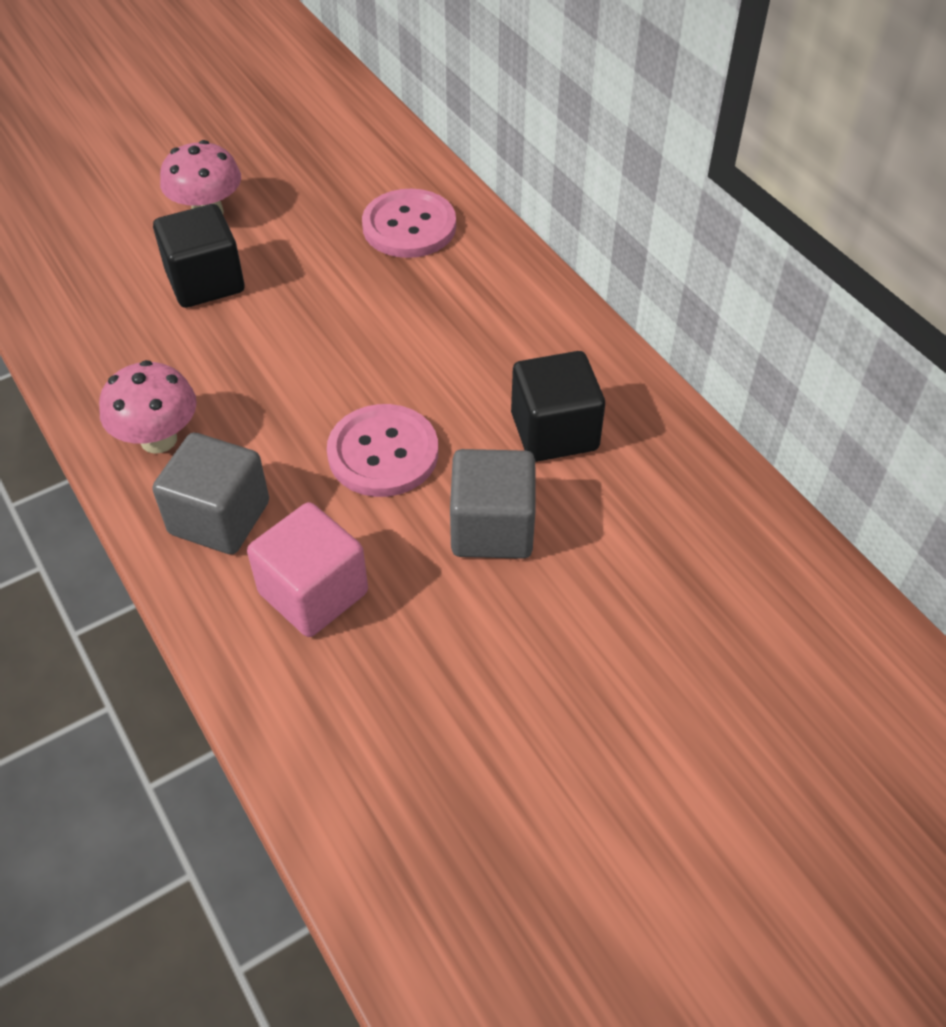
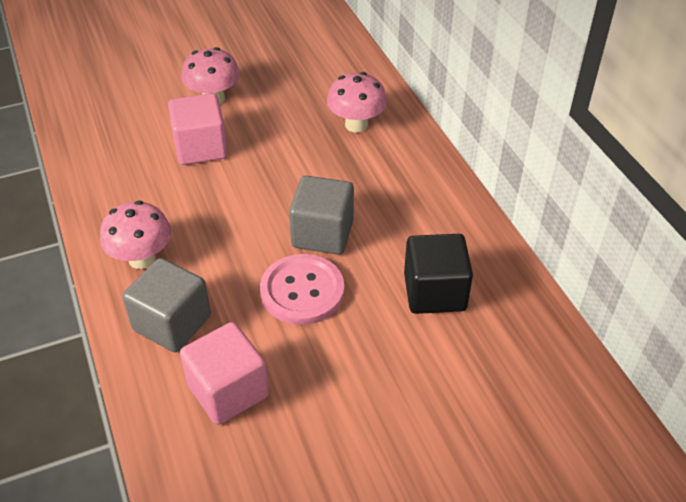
camera: 10 degrees right, 5 degrees down
black cube [153,204,244,308] -> pink cube [168,93,228,165]
pink button [362,189,456,258] -> pink mushroom [327,72,387,133]
grey cube [450,449,535,559] -> grey cube moved to [289,176,354,255]

